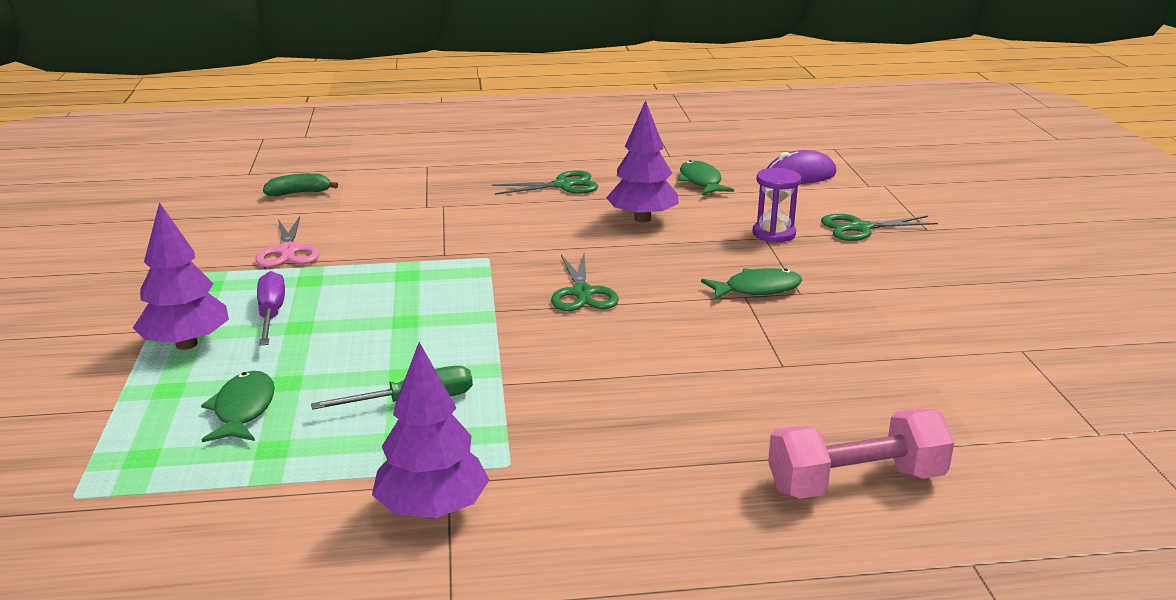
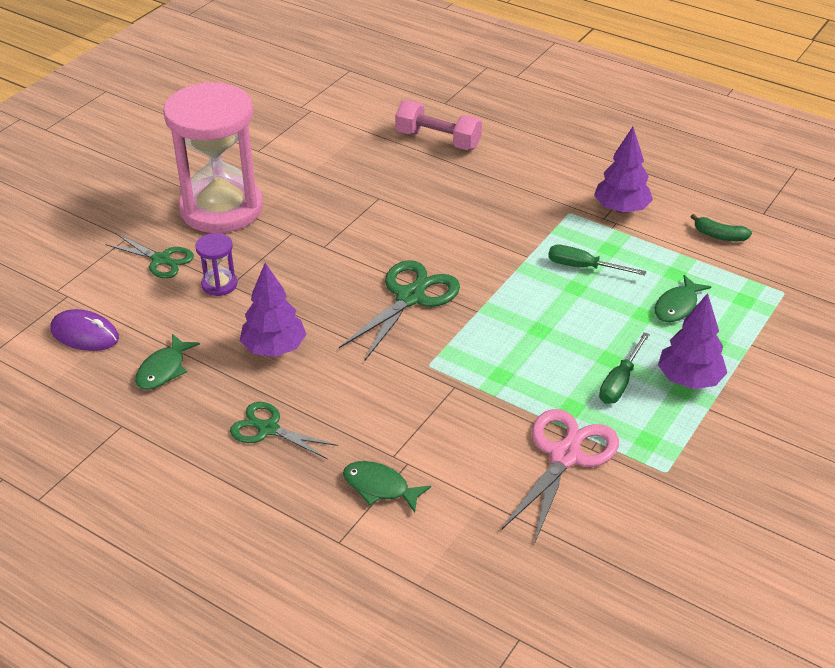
camera: 140 degrees left, 15 degrees up
pink scissors [255,216,320,267] -> pink scissors [502,409,619,544], size x1.55
purple screwdriver [257,271,285,346] -> green screwdriver [599,332,650,404]
green banana [263,173,338,196] -> green banana moved to [691,214,752,241]
green scissors [551,254,619,311] -> green scissors [339,260,460,361], size x1.55
green fish [701,268,802,300] -> green fish moved to [343,461,431,513]
none -> pink hourglass [163,82,263,233]

